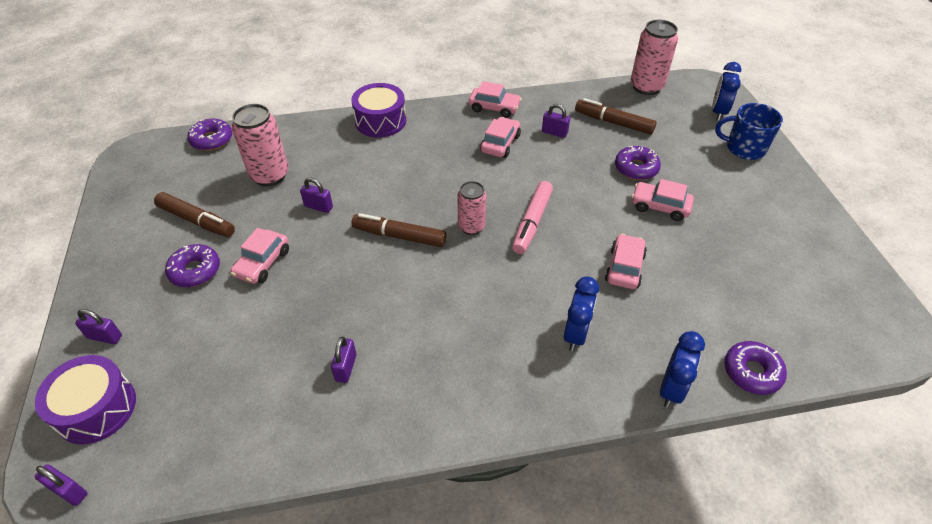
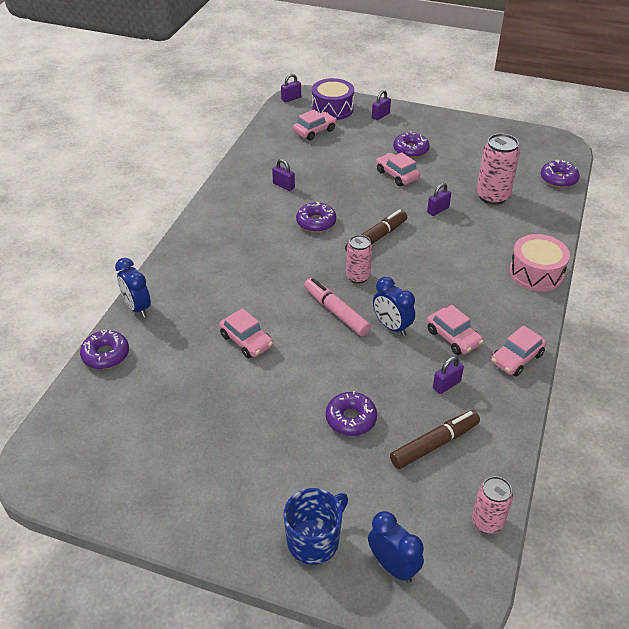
camera: 120 degrees right, 5 degrees down
brown marker [154,192,235,237] -> none
purple drum [351,83,406,138] -> pink drum [509,234,570,292]
blue clock [564,276,599,351] -> blue clock moved to [373,277,415,336]
pink can [631,20,678,95] -> pink can [472,476,513,534], size x0.64
pink car [631,179,694,221] -> pink car moved to [293,109,337,141]
none -> purple donut [296,202,336,232]

